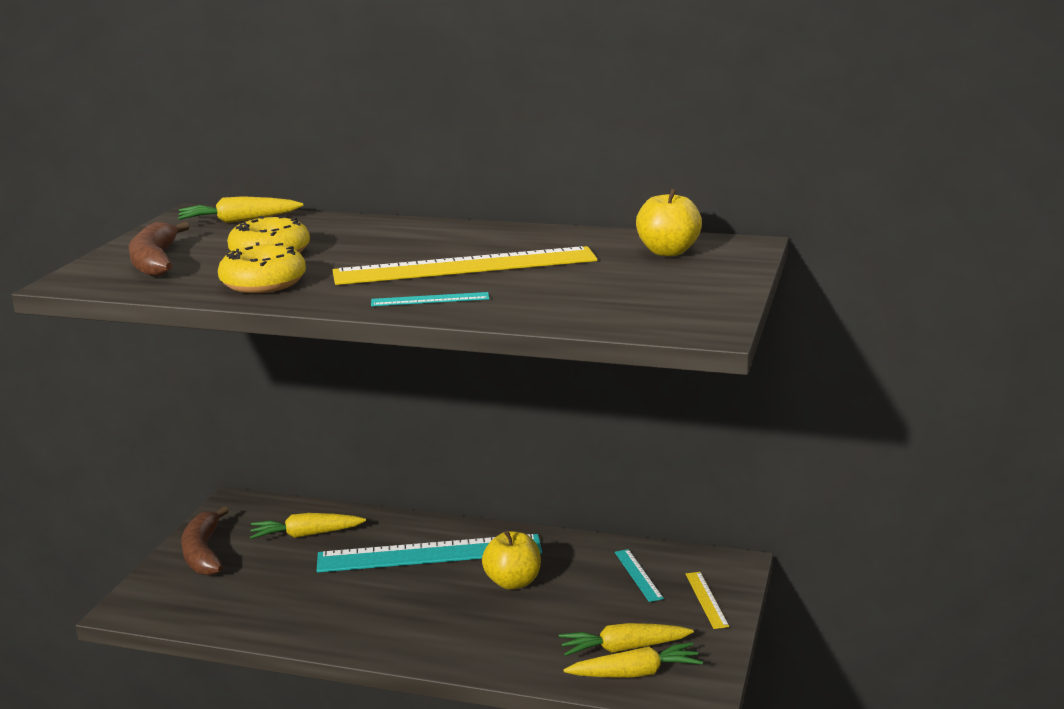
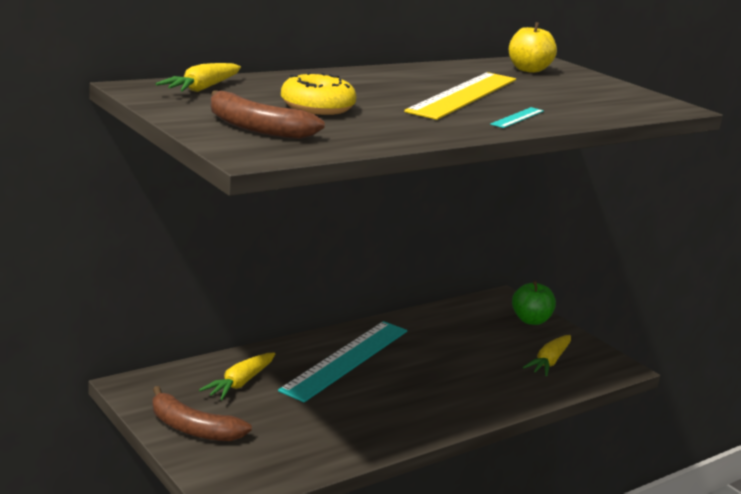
camera: 55 degrees left, 0 degrees up
yellow donut [218,242,306,293] -> none
yellow apple [482,531,541,590] -> none
yellow carrot [564,642,703,677] -> none
turquoise ruler [615,549,664,602] -> none
yellow ruler [686,572,729,629] -> green apple [512,281,556,325]

